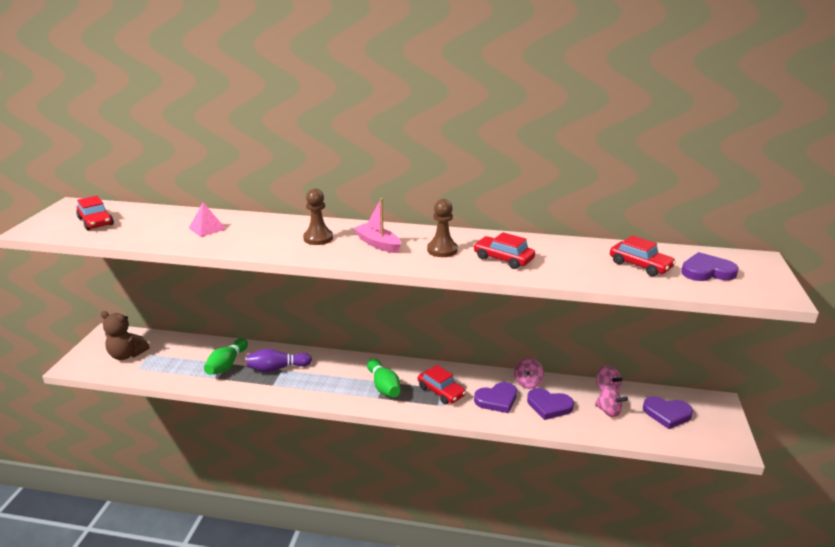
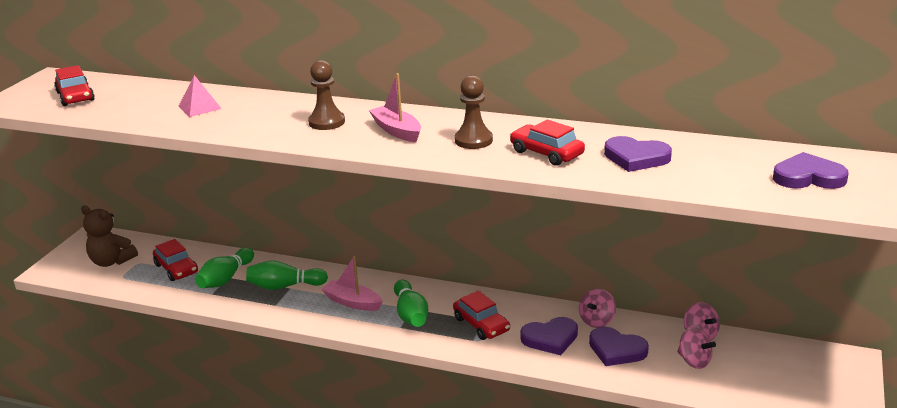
camera: 10 degrees right, 0 degrees up
purple bowling pin [247,349,312,372] -> green bowling pin [246,260,328,290]
red car [610,235,676,276] -> red car moved to [153,239,198,281]
purple heart [643,396,693,429] -> purple heart moved to [604,136,672,172]
none -> pink boat [321,256,383,311]

